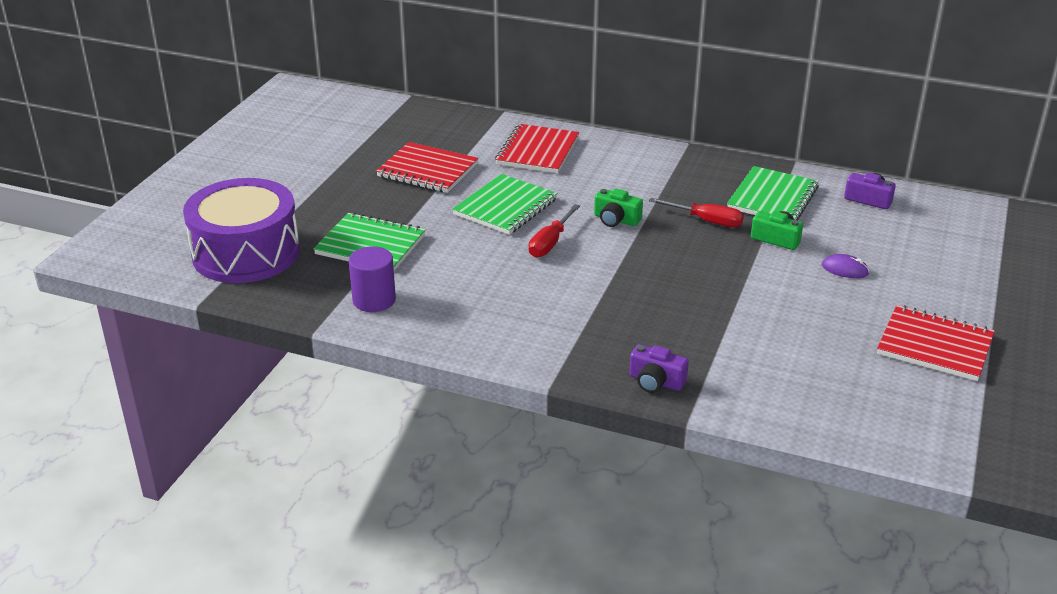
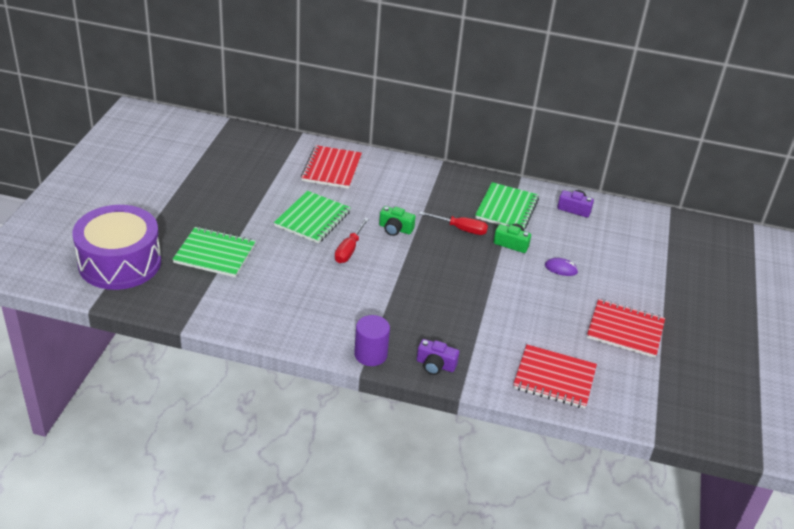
camera: 10 degrees left, 5 degrees up
purple cylinder [349,246,396,312] -> purple cylinder moved to [354,315,390,366]
red notebook [376,142,478,193] -> red notebook moved to [513,344,597,409]

